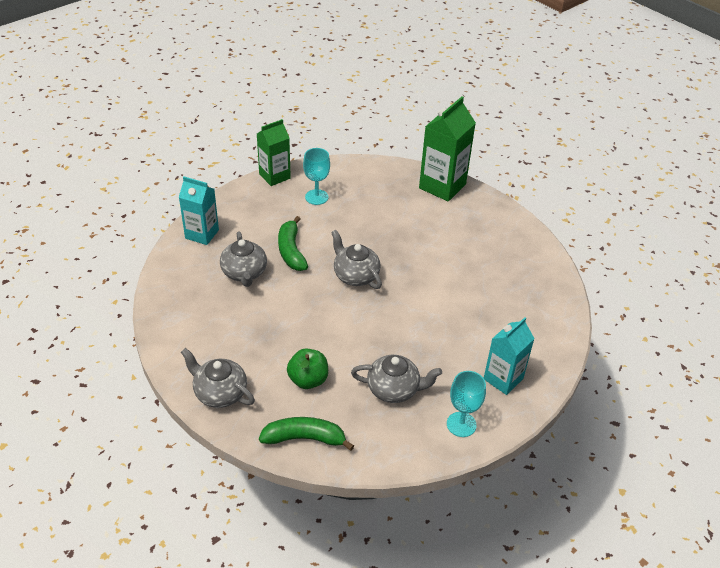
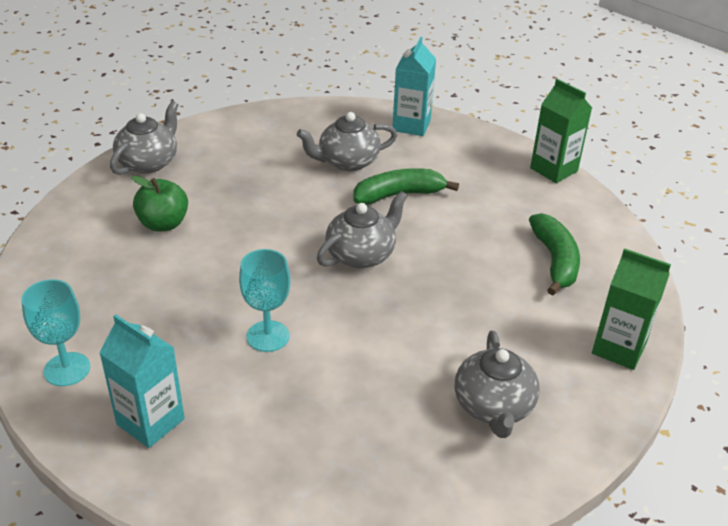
camera: 85 degrees right, 5 degrees down
green banana [259,417,354,451] -> green banana moved to [529,213,580,295]
turquoise goblet [303,148,330,205] -> turquoise goblet moved to [239,249,290,352]
grey teapot [351,355,442,403] -> grey teapot moved to [455,331,540,438]
green carton [419,96,476,202] -> green carton [592,248,671,370], size x0.67

